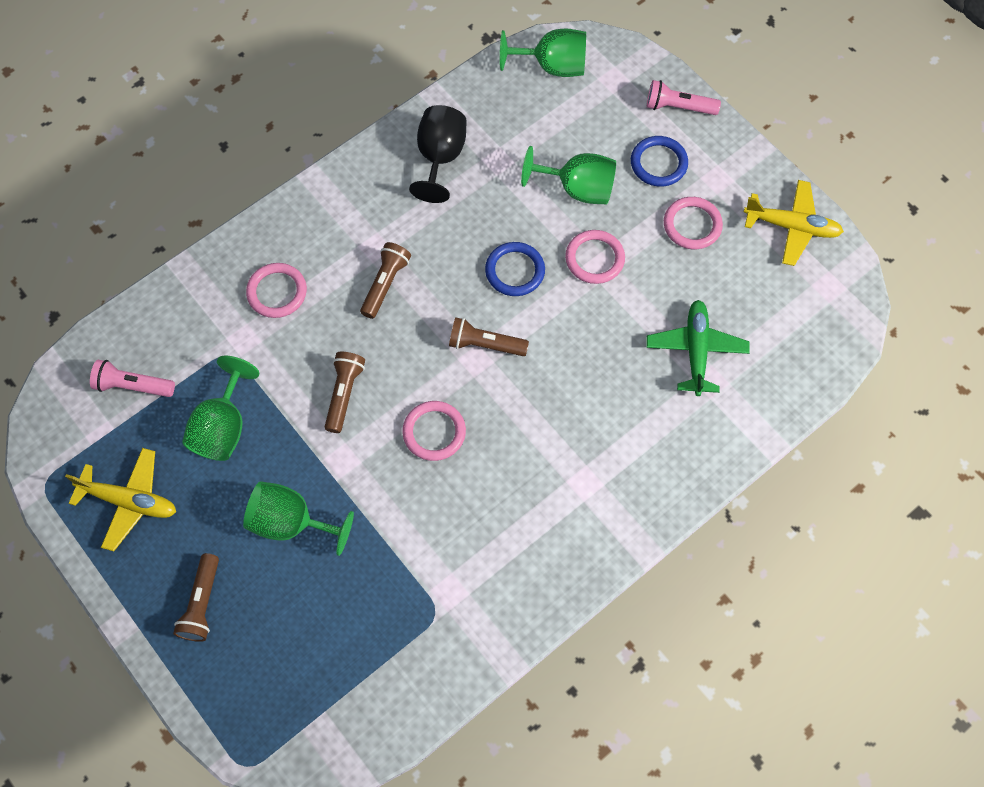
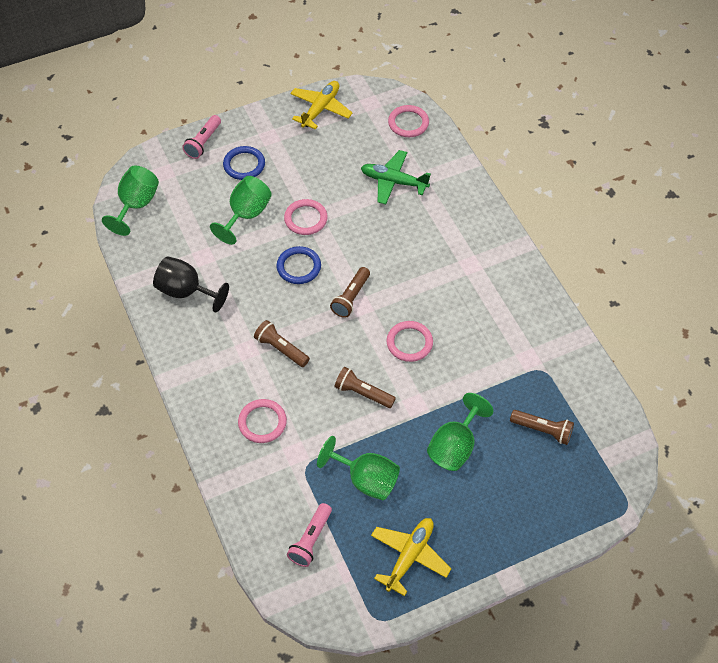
camera: 75 degrees left, 10 degrees down
brown flashlight [173,553,219,642] -> brown flashlight moved to [510,410,574,445]
pink ring [664,197,723,249] -> pink ring moved to [388,105,429,137]

